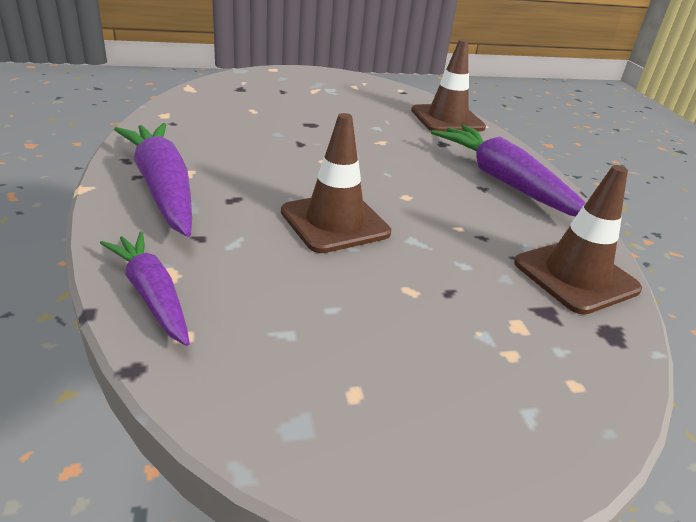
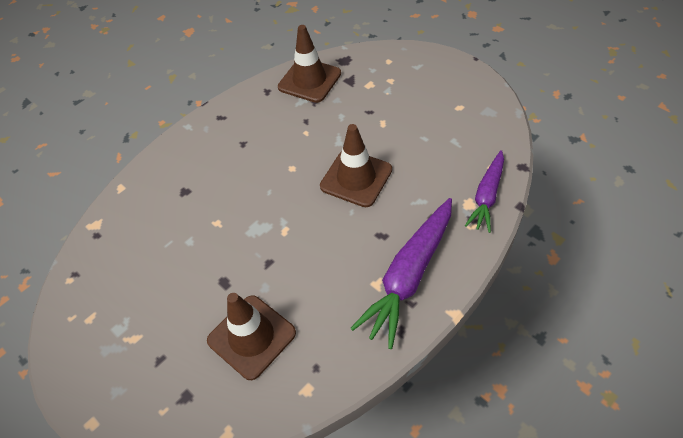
camera: 115 degrees left, 20 degrees up
brown traffic cone [411,39,486,132] -> brown traffic cone moved to [207,293,296,380]
purple carrot [431,125,585,217] -> none

